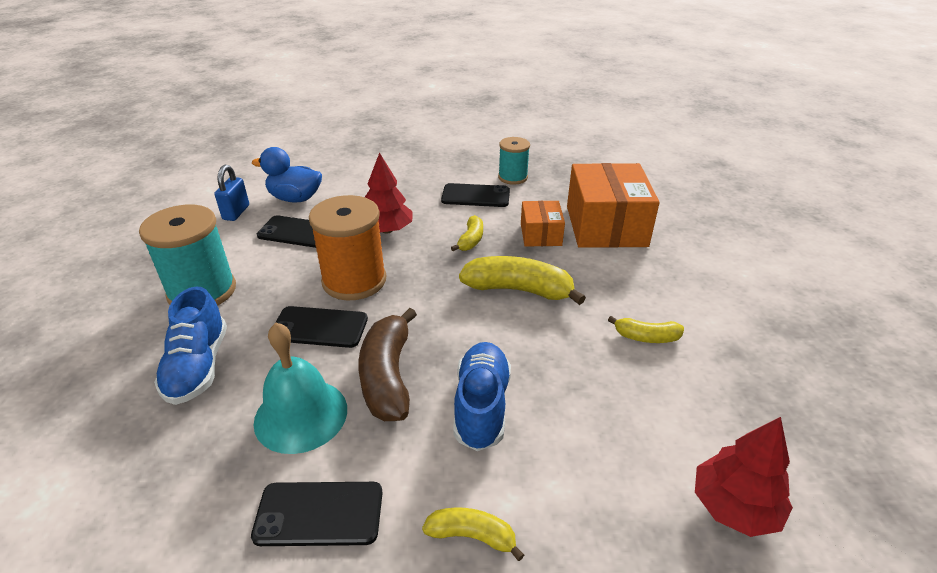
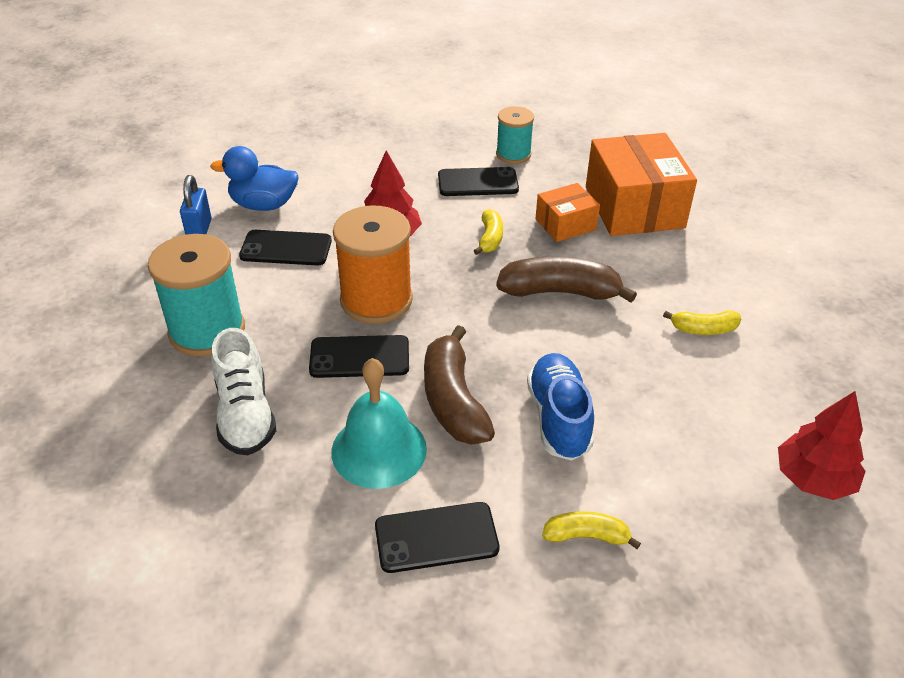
camera: 10 degrees left, 5 degrees up
blue shoe [154,287,227,405] -> white shoe [211,328,276,455]
yellow banana [459,256,586,305] -> brown banana [496,257,637,302]
orange box [521,201,565,247] -> orange box turned 75 degrees clockwise [536,183,600,242]

